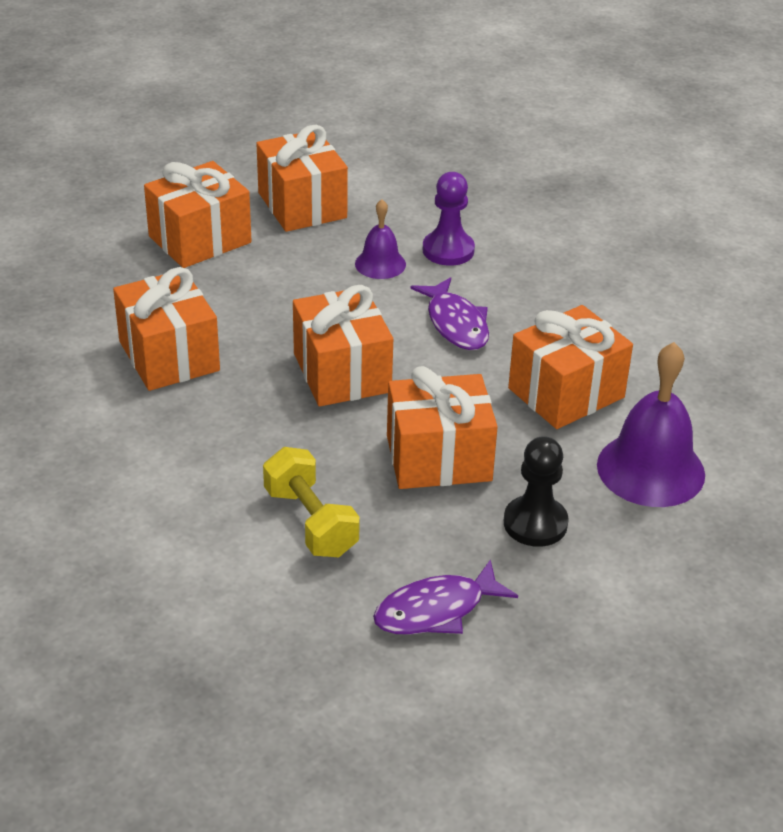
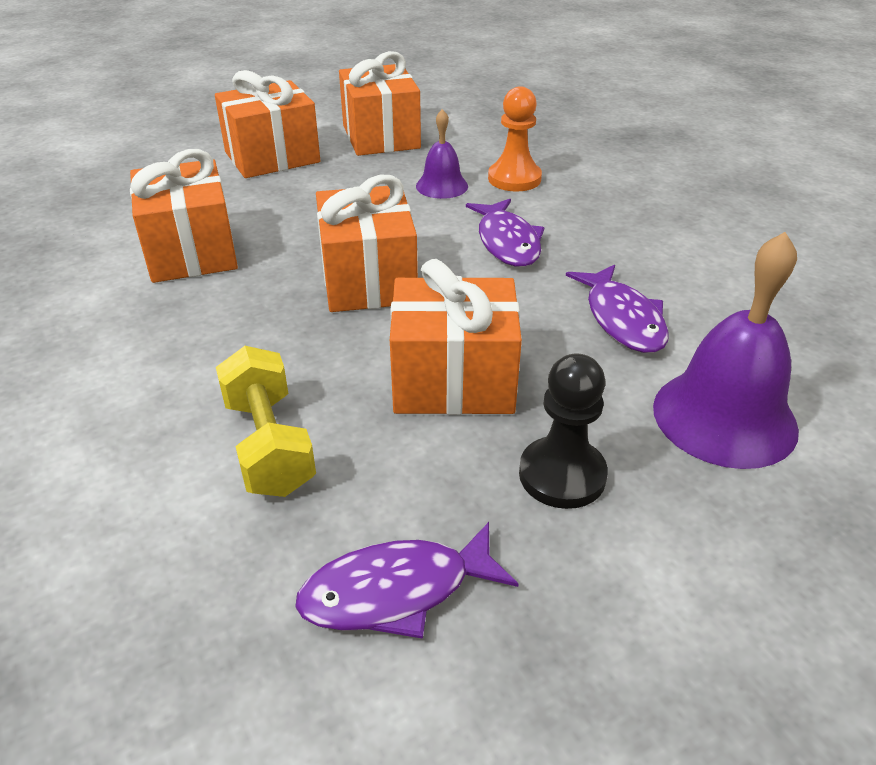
camera: 10 degrees right, 0 degrees up
purple pawn [423,172,475,266] -> orange pawn [488,86,542,192]
orange gift [508,305,633,429] -> purple fish [566,265,668,353]

